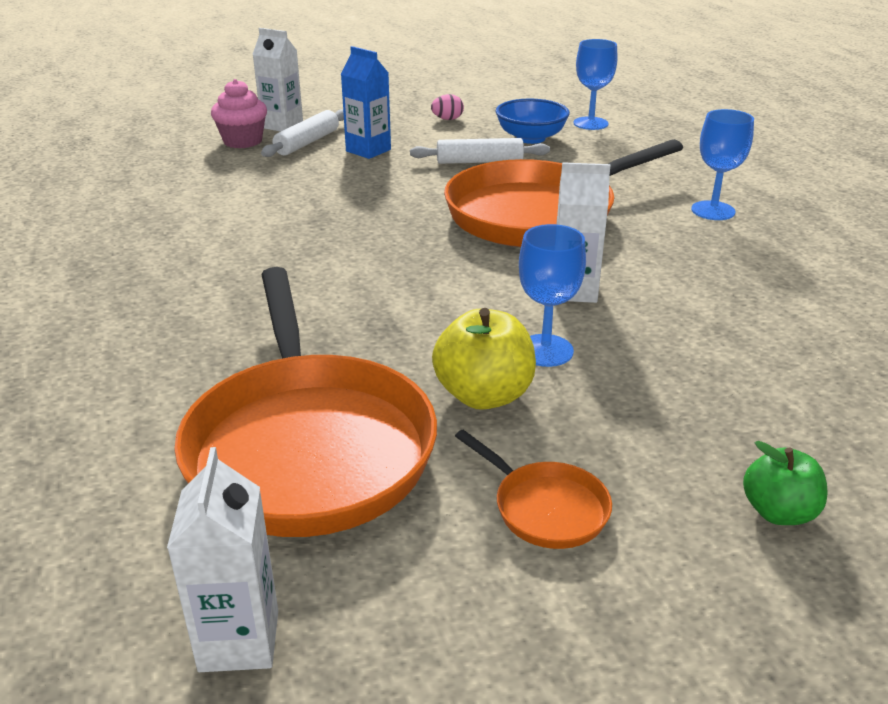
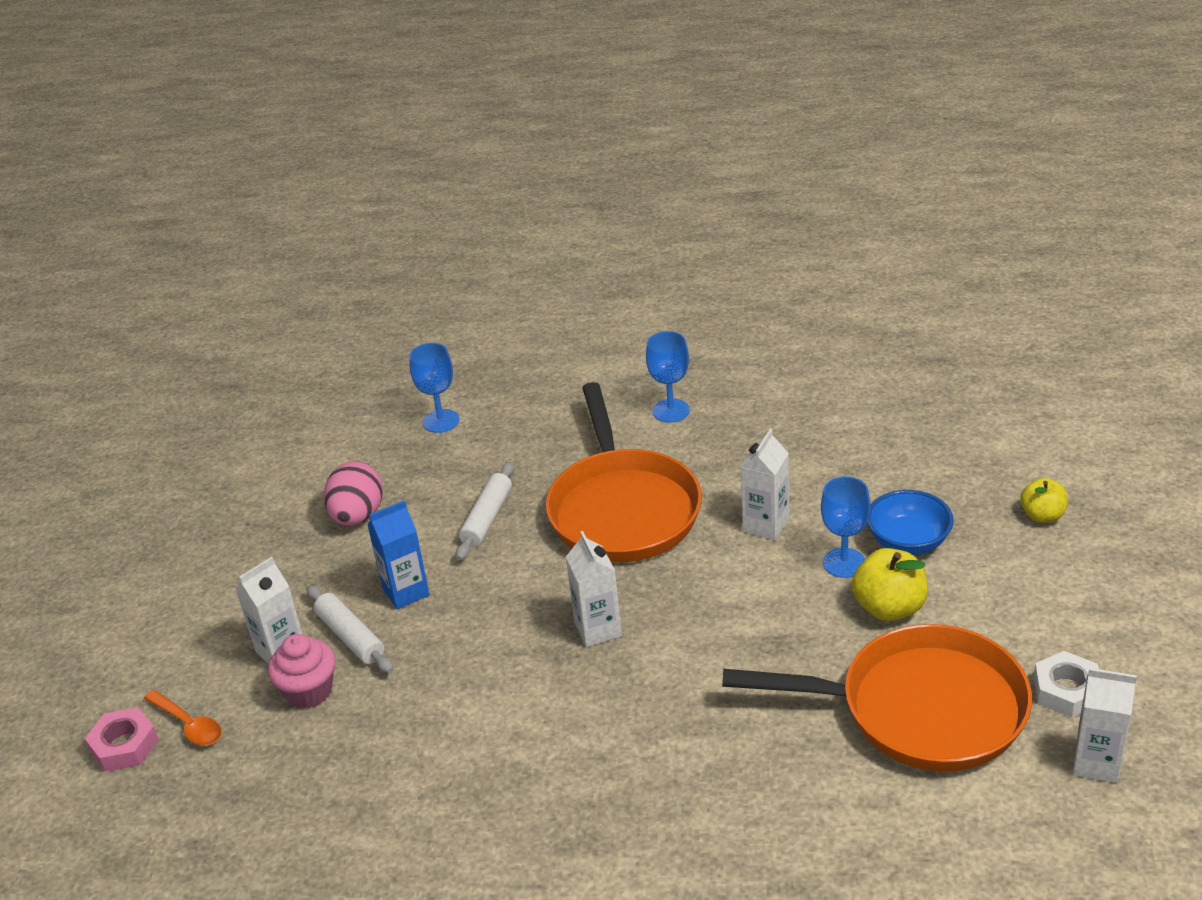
camera: 65 degrees left, 5 degrees up
pink egg [431,94,464,120] -> pink egg [324,461,383,526], size x2.00
orange pan [455,430,612,549] -> none
blue bowl [495,98,570,144] -> blue bowl moved to [867,490,954,555]
green apple [743,441,827,525] -> yellow apple [1020,478,1068,523]
none -> pink nut [85,707,159,772]
none -> orange spoon [144,690,222,745]
none -> white carton [566,531,622,647]
none -> white nut [1034,651,1099,718]

